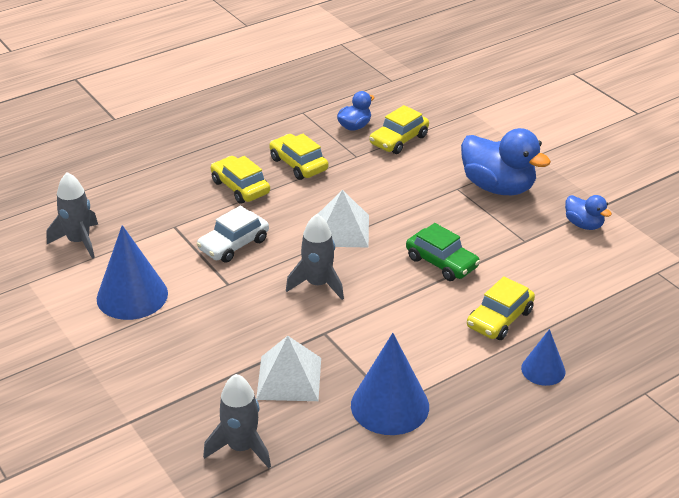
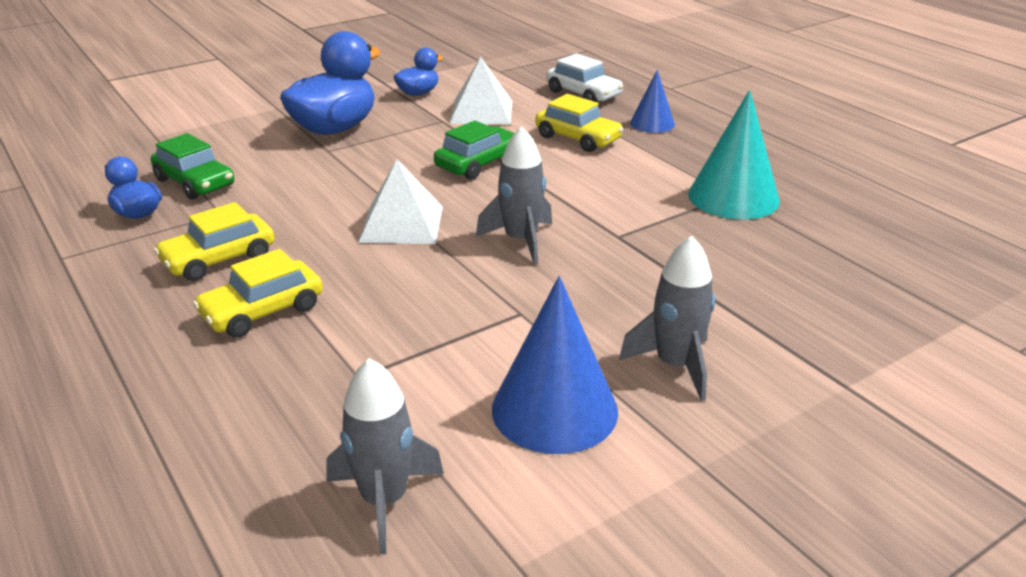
camera: 90 degrees left, 5 degrees down
white car [197,206,269,263] -> white car moved to [546,53,623,102]
grey rocket [203,374,271,468] -> grey rocket moved to [619,236,715,401]
white pyramid [256,336,321,401] -> white pyramid moved to [449,57,513,124]
blue cone [351,333,429,435] -> turquoise cone [688,90,780,220]
yellow car [370,105,429,154] -> green car [151,133,234,200]

